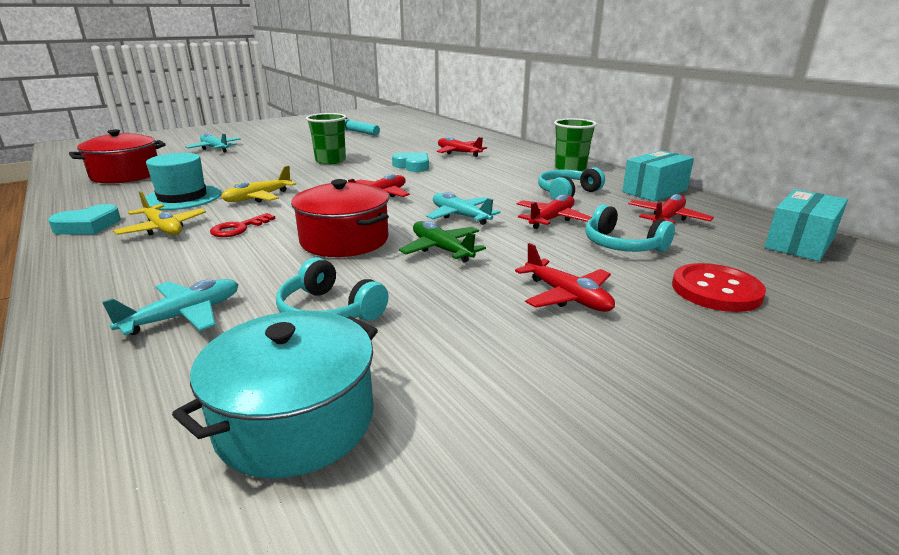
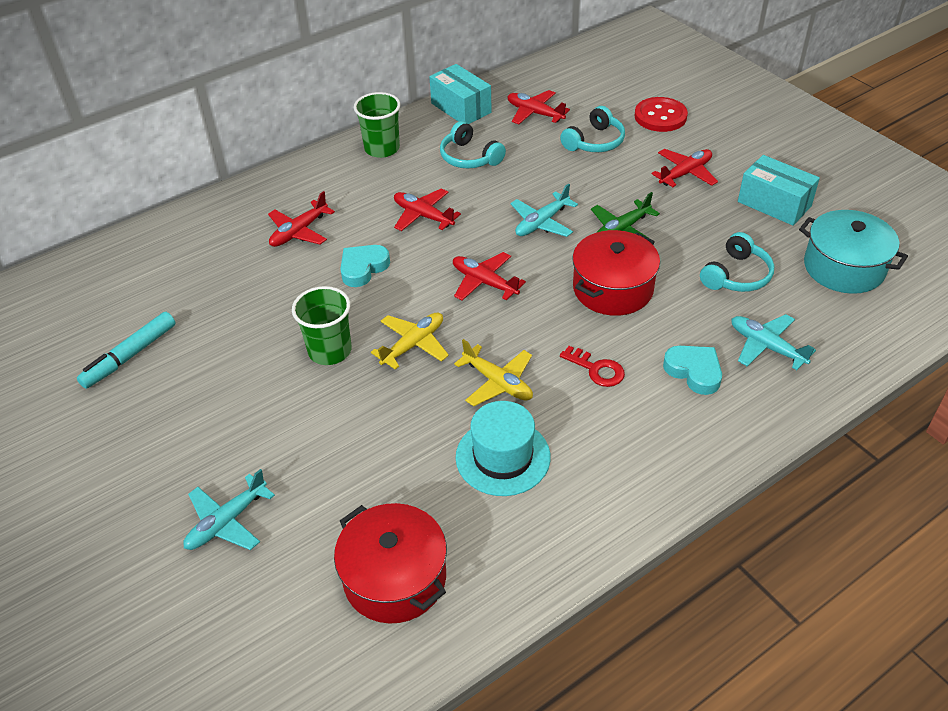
camera: 90 degrees left, 20 degrees up
turquoise heart [48,204,121,235] -> turquoise heart moved to [663,346,722,395]
yellow plane [113,191,206,235] -> yellow plane moved to [371,313,449,370]
red plane [517,195,592,229] -> red plane moved to [394,188,461,231]
turquoise box [764,189,848,261] -> turquoise box moved to [738,155,820,226]

